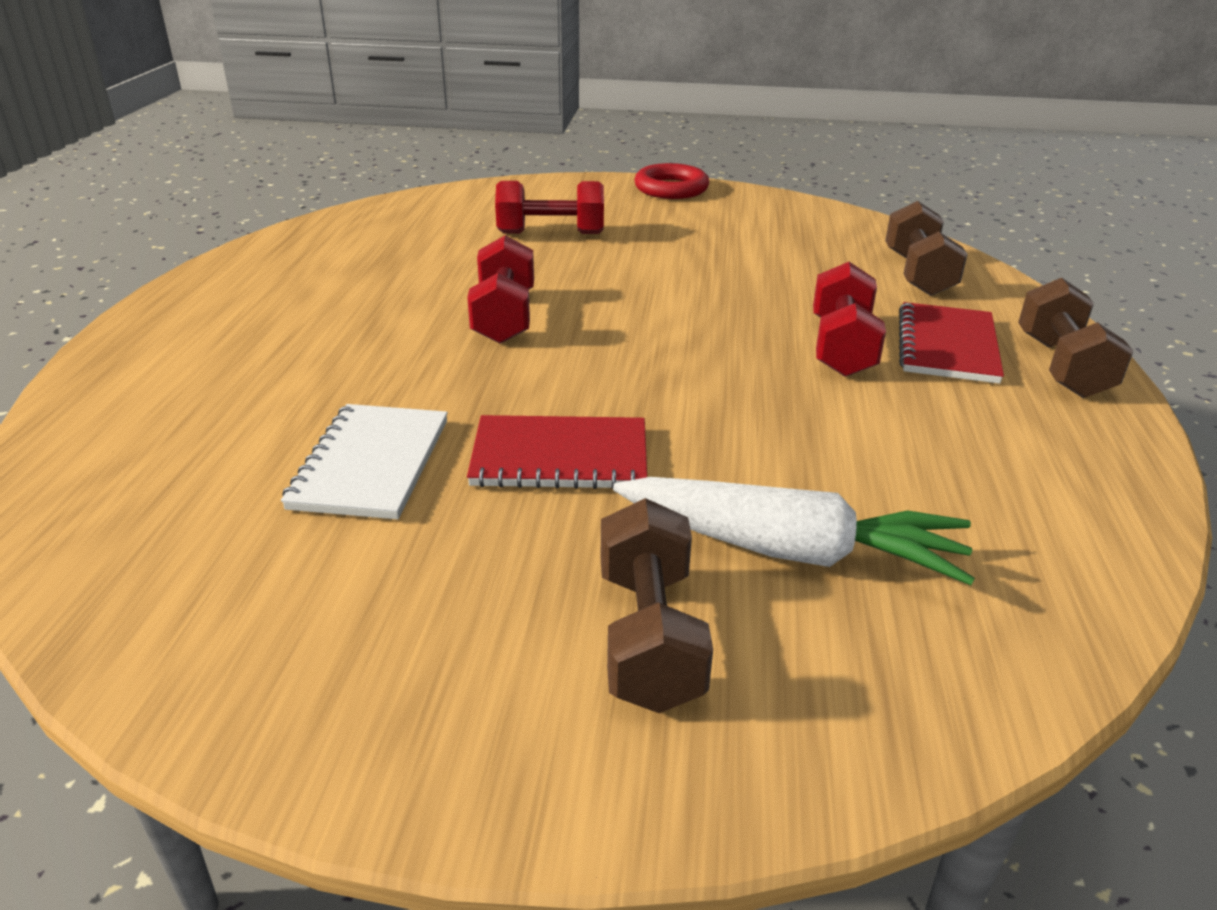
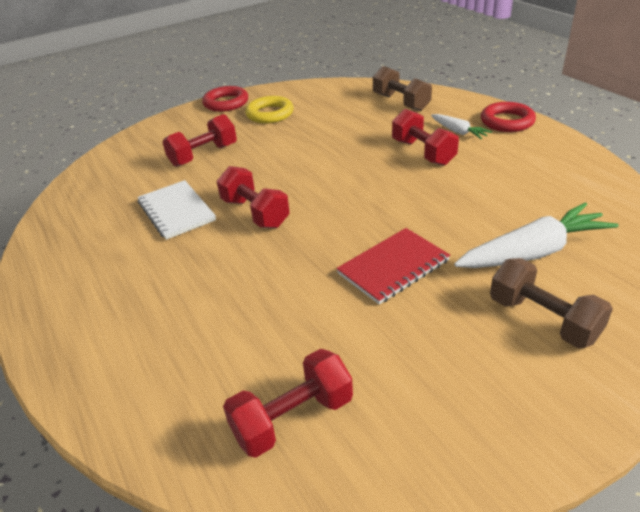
camera: 35 degrees left, 5 degrees up
white notebook [281,404,448,519] -> white notebook moved to [137,180,216,240]
red notebook [899,302,1004,384] -> white carrot [431,114,492,139]
brown dumbbell [1018,278,1134,398] -> red ring [481,102,536,132]
none -> red dumbbell [223,349,353,458]
none -> yellow ring [245,96,293,123]

